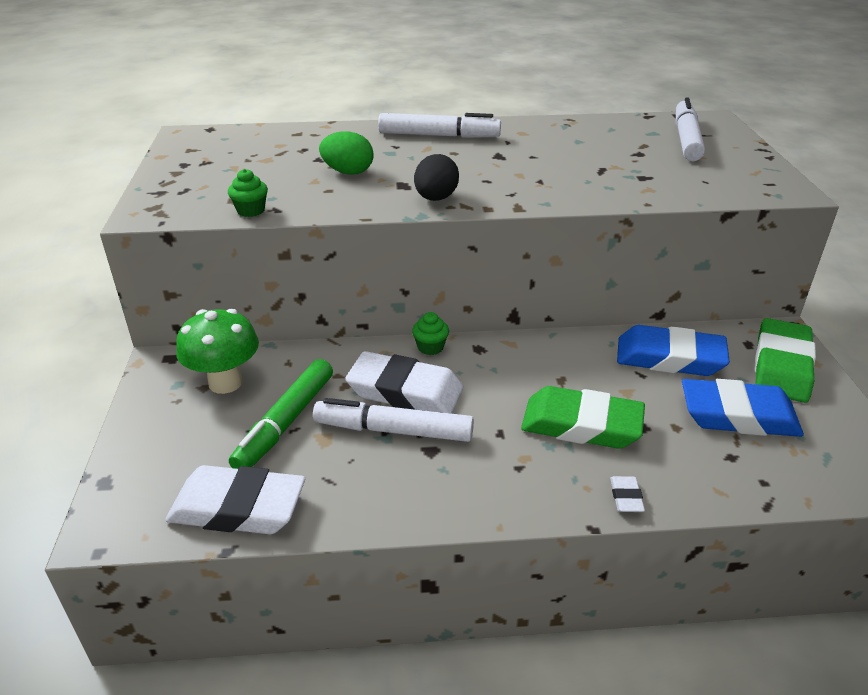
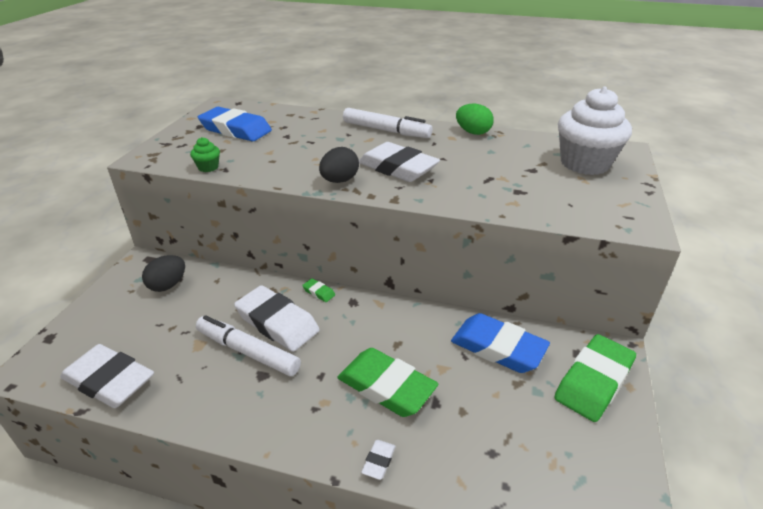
camera: 20 degrees right, 0 degrees up
green mushroom [176,309,259,394] -> black egg [142,255,185,292]
green marker [229,359,333,469] -> none
green egg [319,131,374,175] -> green egg moved to [456,103,494,135]
green cupcake [412,312,449,355] -> green eraser [302,278,335,302]
white marker [676,97,705,161] -> white cupcake [558,87,632,175]
blue eraser [682,379,804,437] -> blue eraser moved to [198,107,272,141]
none -> white eraser [359,142,440,182]

